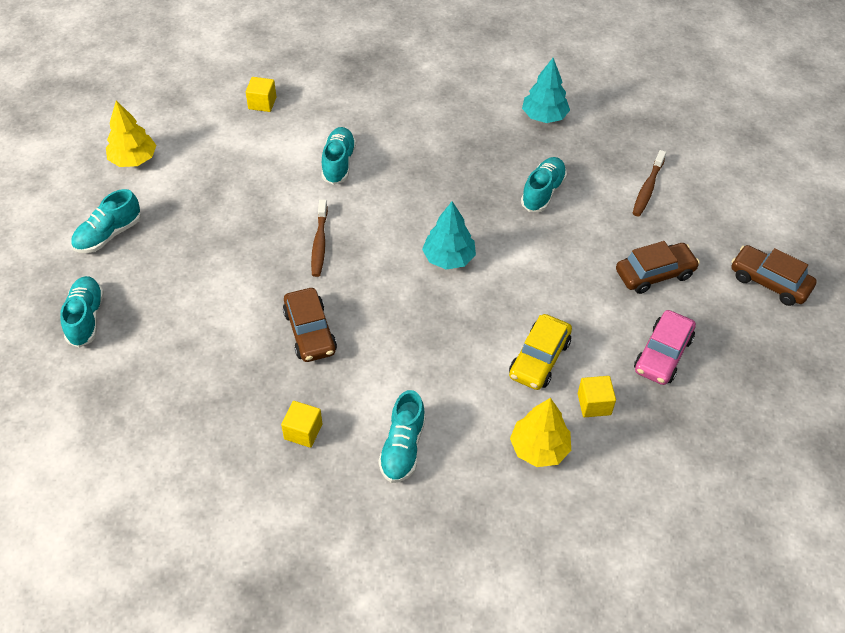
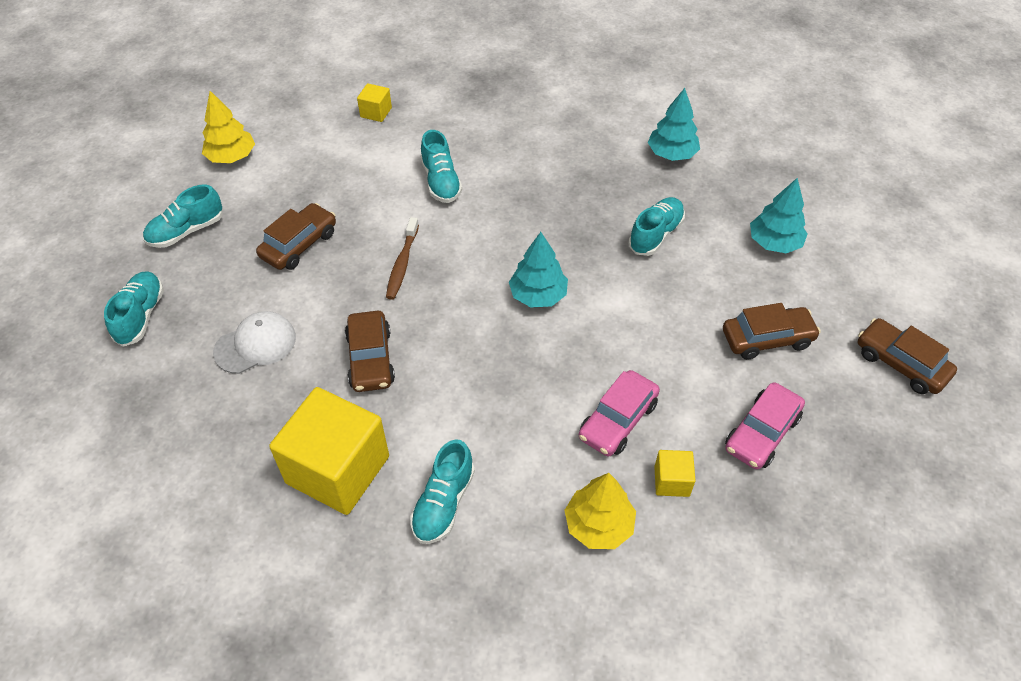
camera: 10 degrees right, 0 degrees up
yellow cube [281,401,322,448] -> yellow cube [269,387,389,515], size x2.29
turquoise shoe [321,127,356,185] -> turquoise shoe turned 150 degrees clockwise [421,130,462,203]
yellow car [509,314,572,390] -> pink car [579,370,660,457]
brown toothbrush [633,150,666,216] -> turquoise tree [750,178,807,253]
none -> white cap [213,311,296,374]
none -> brown car [256,203,336,270]

